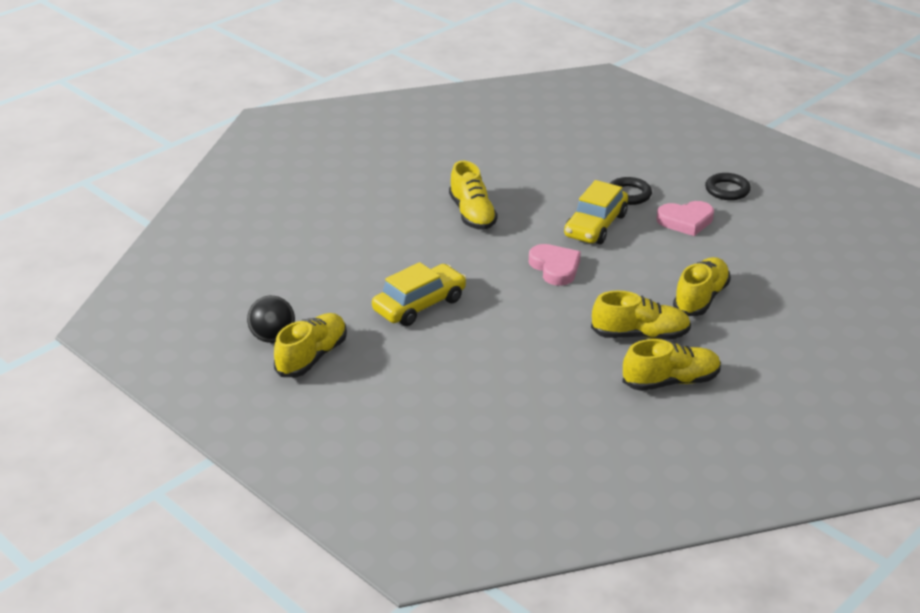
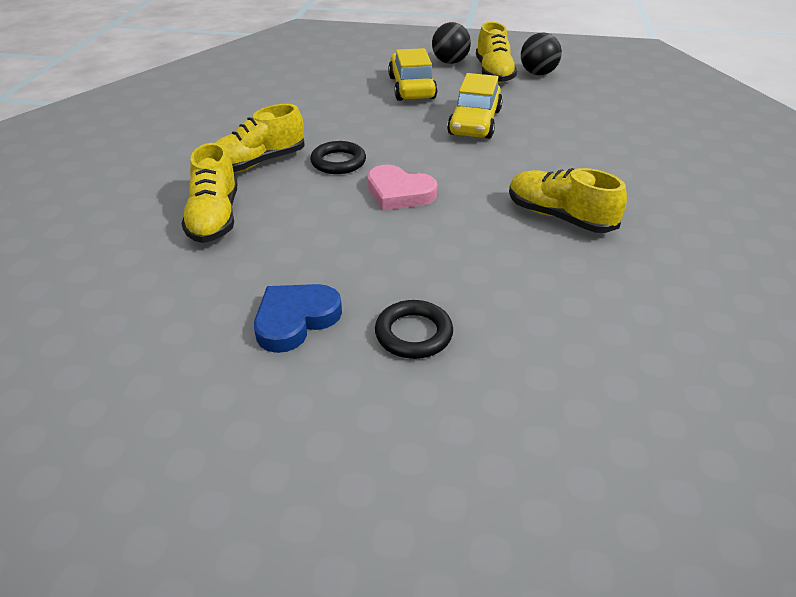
camera: 145 degrees right, 5 degrees up
yellow car [564,180,628,244] -> yellow car moved to [388,48,437,101]
yellow shoe [623,339,721,391] -> none
pink heart [656,201,714,236] -> blue heart [254,284,342,353]
black ring [705,173,751,200] -> black ring moved to [310,141,366,174]
none -> black ball [432,22,471,64]

